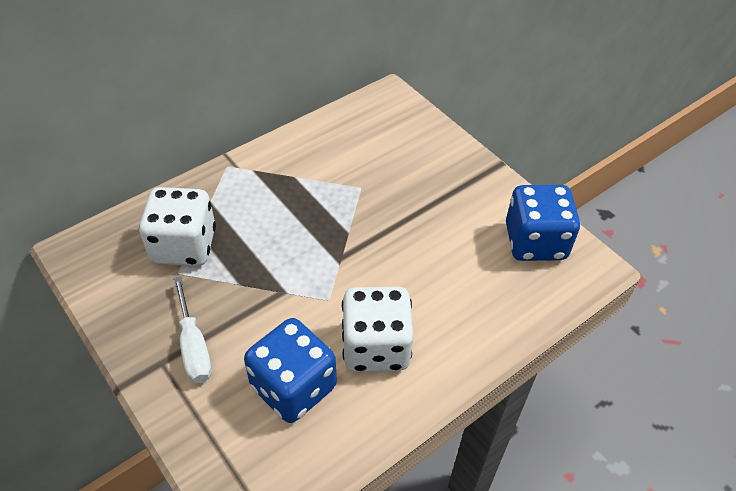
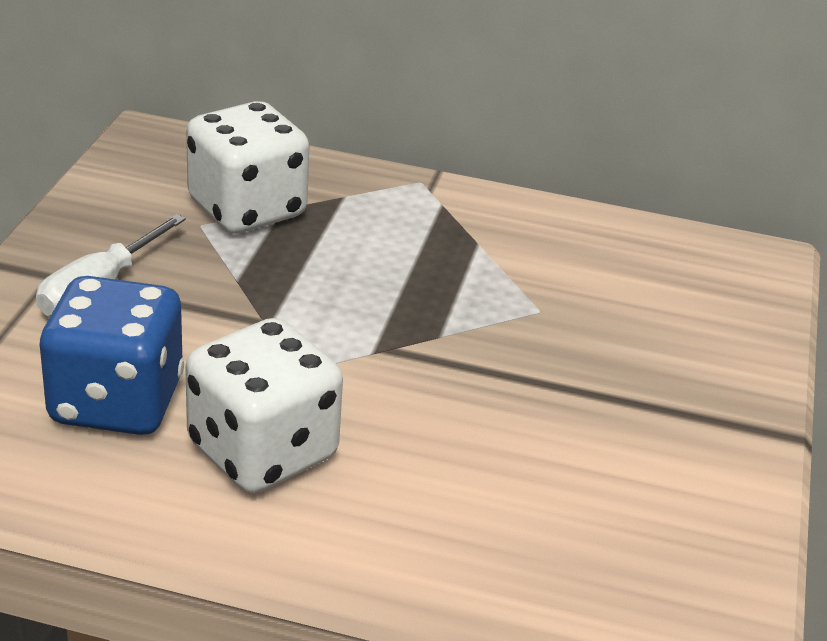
camera: 50 degrees right, 15 degrees down
blue dice [506,185,580,261] -> none

